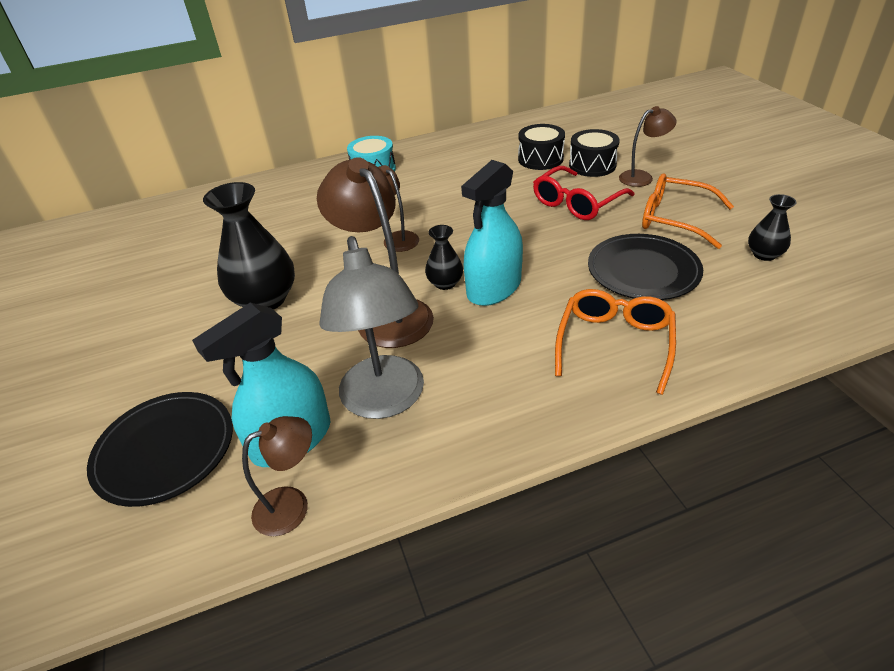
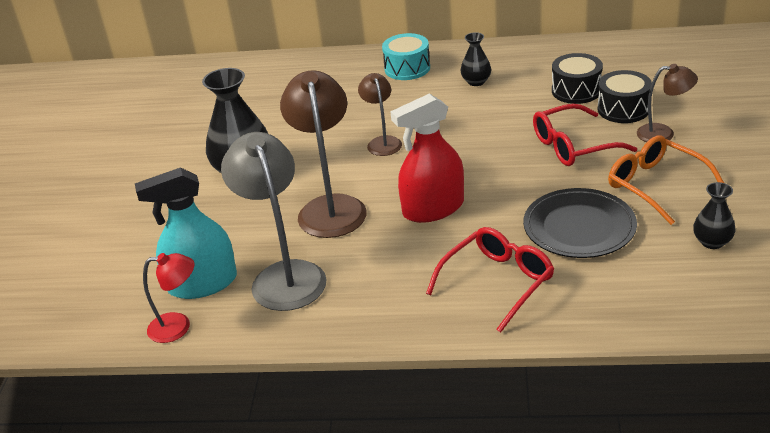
camera: 25 degrees right, 5 degrees down
black plate [87,392,233,507] -> none
brown lamp [242,416,312,536] -> red lamp [143,253,195,343]
grey lamp [319,236,424,419] -> grey lamp turned 150 degrees clockwise [221,132,326,311]
black vase [425,225,463,290] -> black vase moved to [460,32,491,86]
turquoise spray bottle [461,160,523,306] -> red spray bottle [390,94,464,223]
orange glasses [555,289,676,395] -> red glasses [426,227,554,333]

